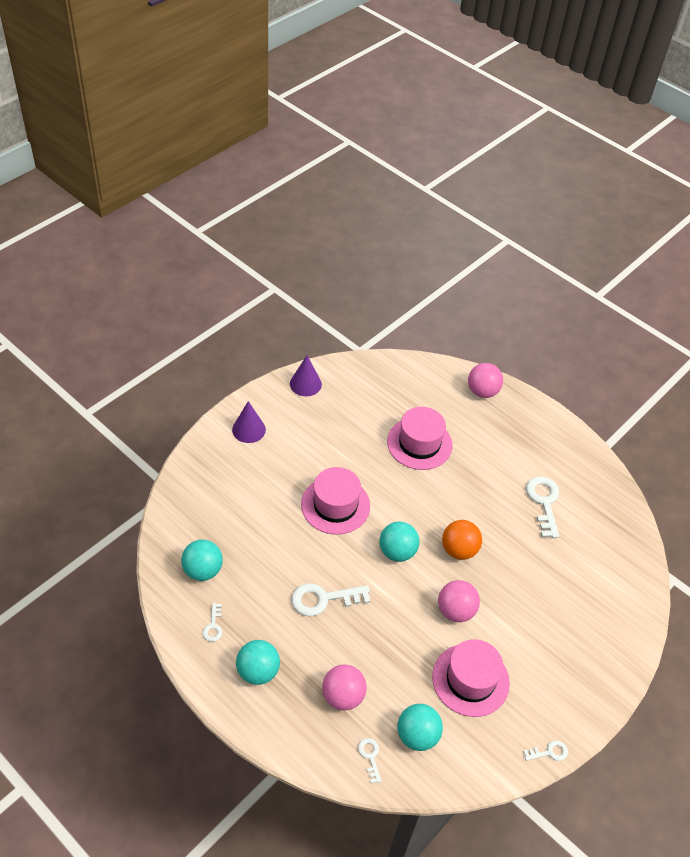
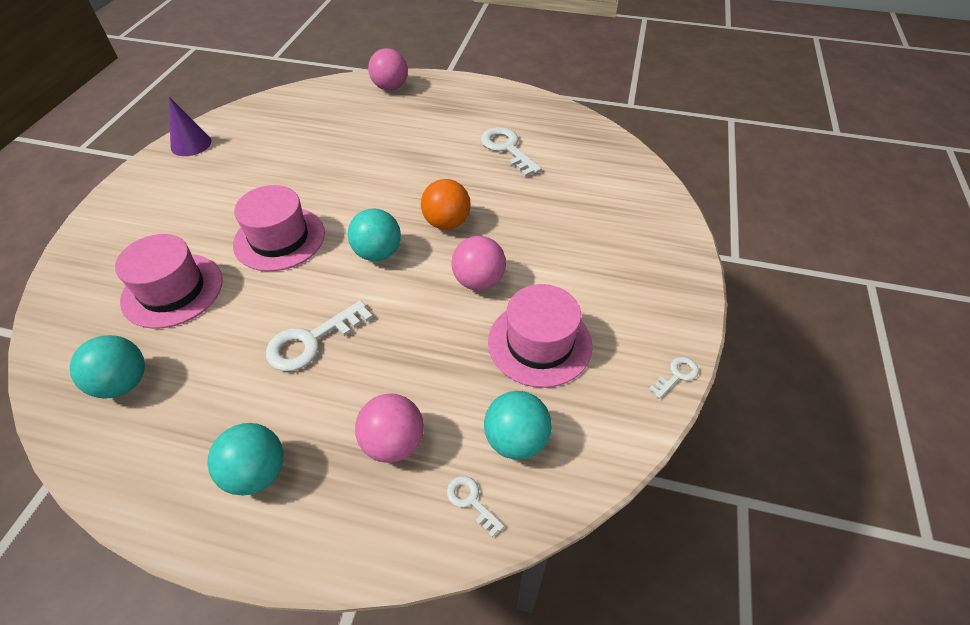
camera: 25 degrees left, 0 degrees up
white key [202,603,222,642] -> none
purple cone [232,401,266,443] -> none
pink hat [387,407,452,470] -> pink hat moved to [115,234,223,329]

